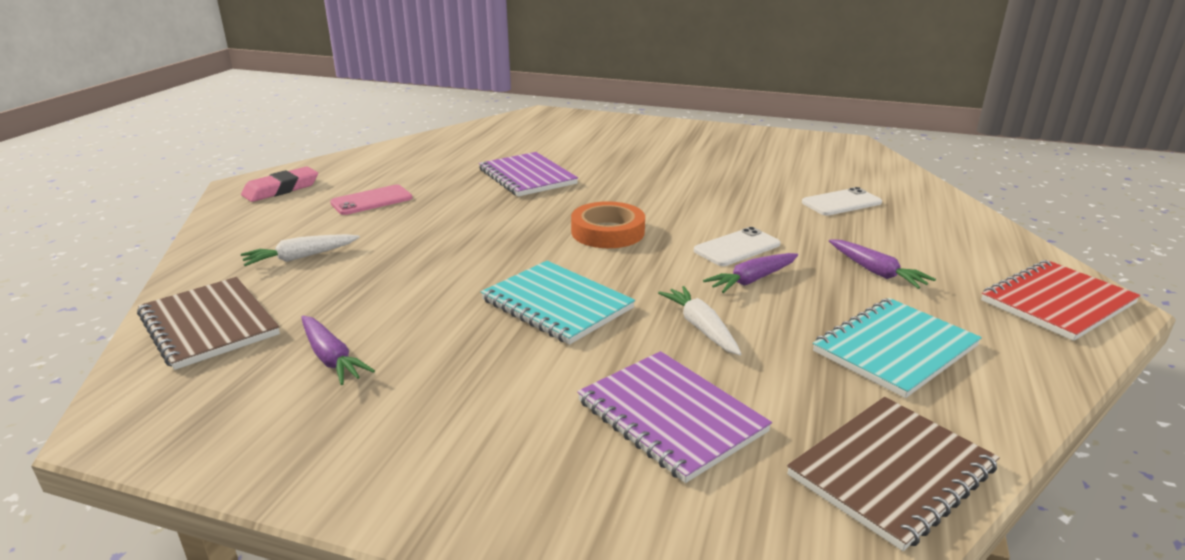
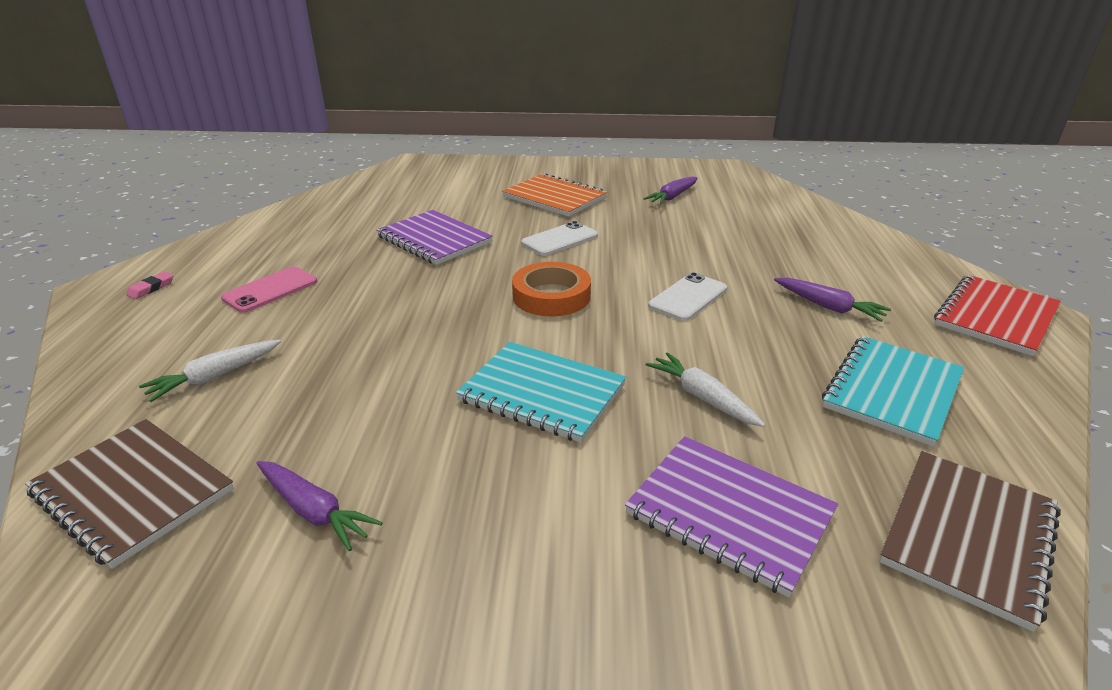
camera: 15 degrees left, 5 degrees up
pink eraser [241,166,318,202] -> pink eraser [126,272,173,299], size x0.52
purple carrot [703,253,798,293] -> purple carrot moved to [643,177,698,204]
white phone [802,187,882,216] -> white phone moved to [521,221,598,256]
none -> orange notebook [502,173,607,217]

